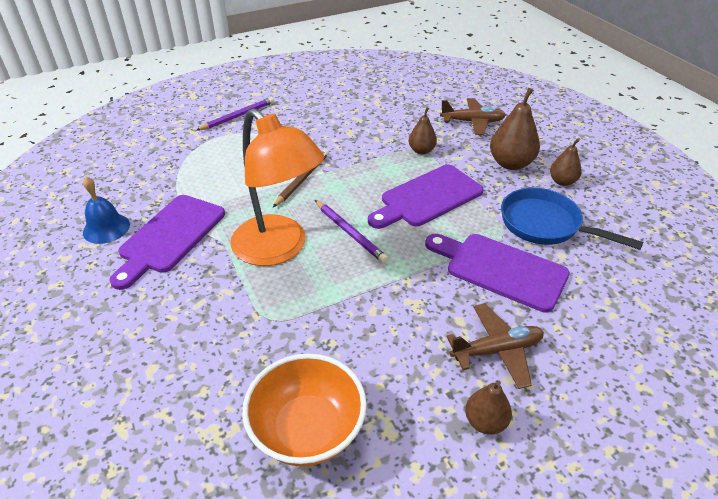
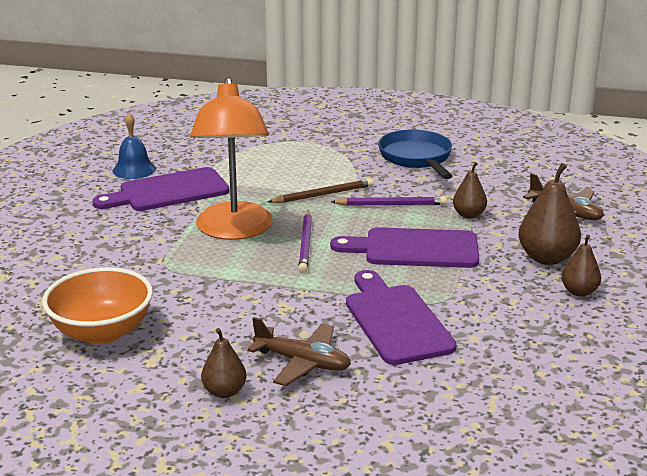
camera: 40 degrees right, 15 degrees down
purple pencil [196,97,274,131] -> purple pencil moved to [331,196,447,206]
blue pan [501,188,643,250] -> blue pan moved to [378,130,452,179]

